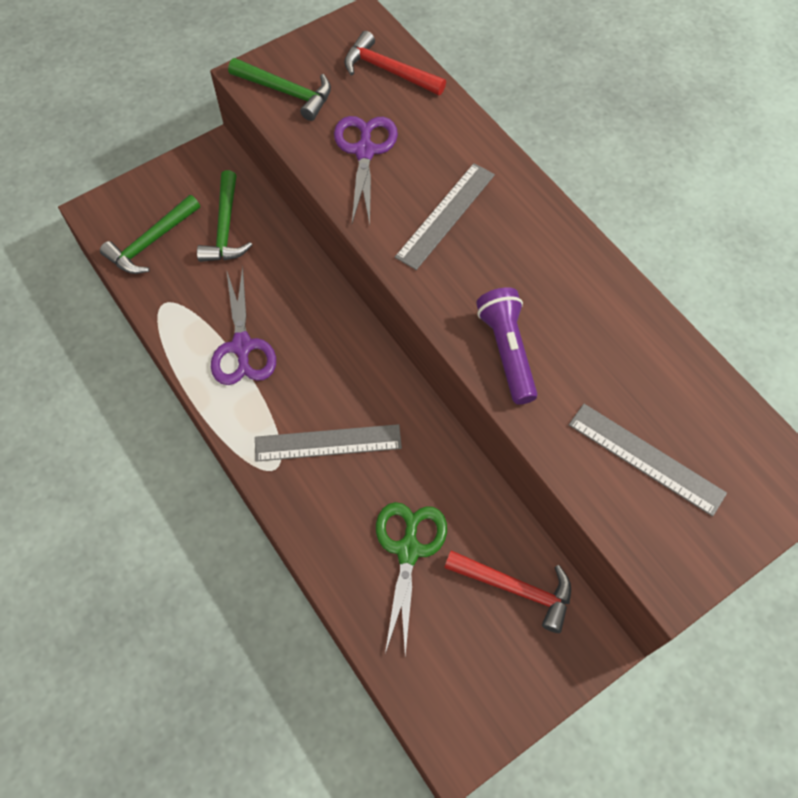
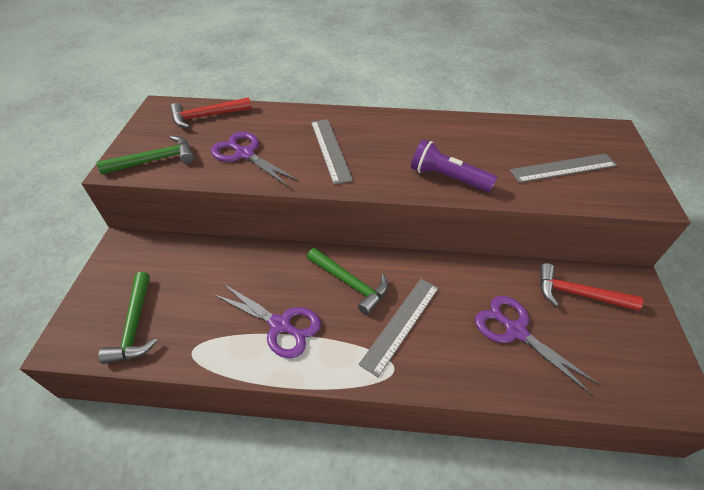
camera: 50 degrees left, 15 degrees down
green hammer [197,170,252,262] -> green hammer moved to [307,248,388,315]
green scissors [376,502,447,656] -> purple scissors [475,296,599,395]
red hammer [444,550,571,633] -> red hammer turned 135 degrees counterclockwise [540,263,643,311]

